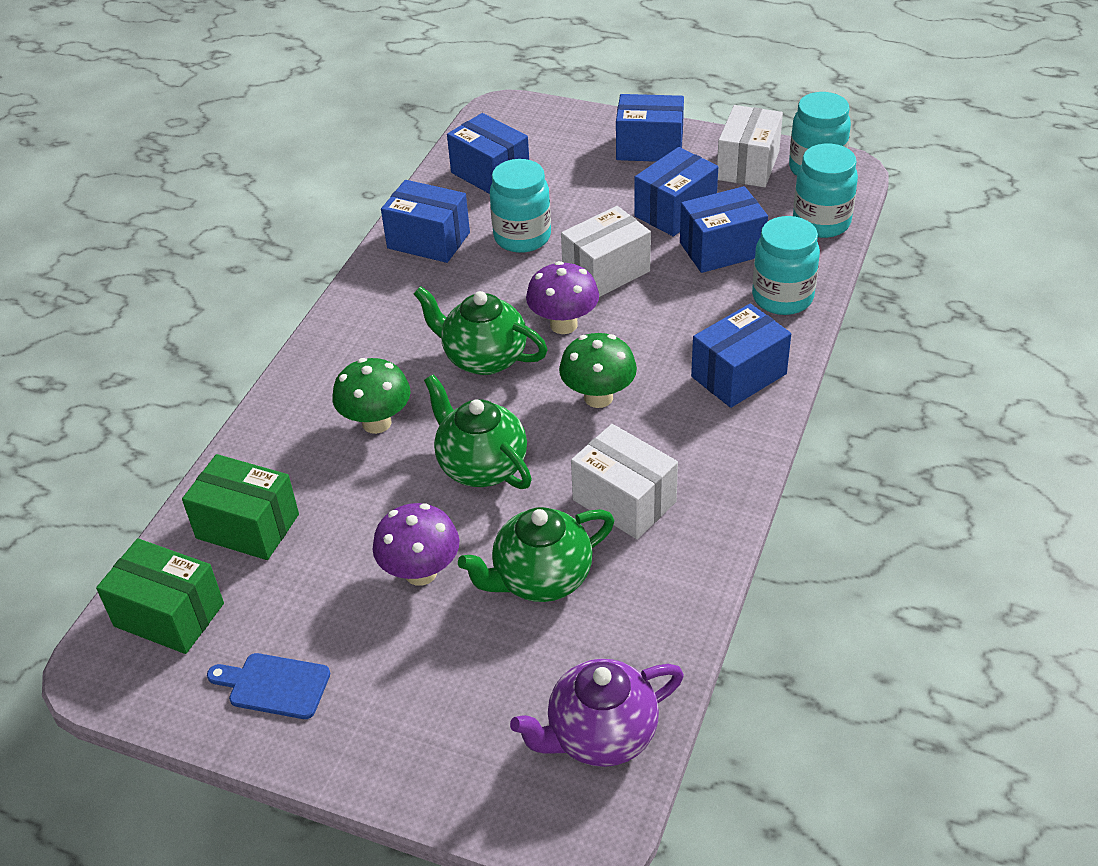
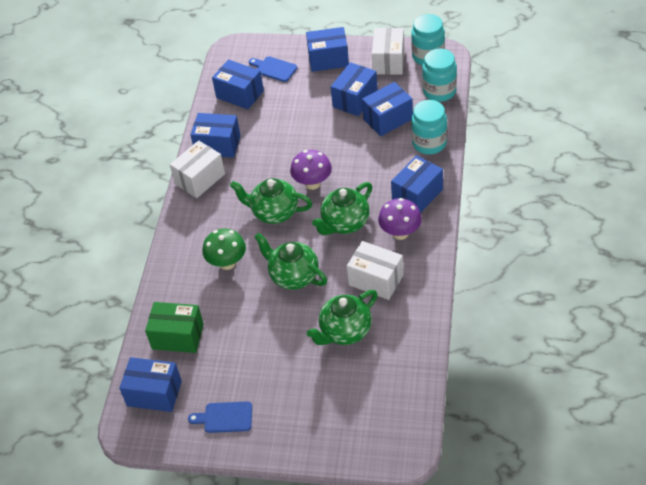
camera: 10 degrees left, 5 degrees up
green box [96,538,224,654] -> blue box [119,357,182,412]
purple mushroom [372,503,459,586] -> purple mushroom moved to [378,198,422,240]
turquoise jar [490,159,551,253] -> none
purple teapot [510,659,684,767] -> none
green mushroom [559,333,637,408] -> green teapot [312,182,372,235]
white box [561,206,651,297] -> white box moved to [170,140,225,198]
none -> blue cutting board [249,56,297,82]

